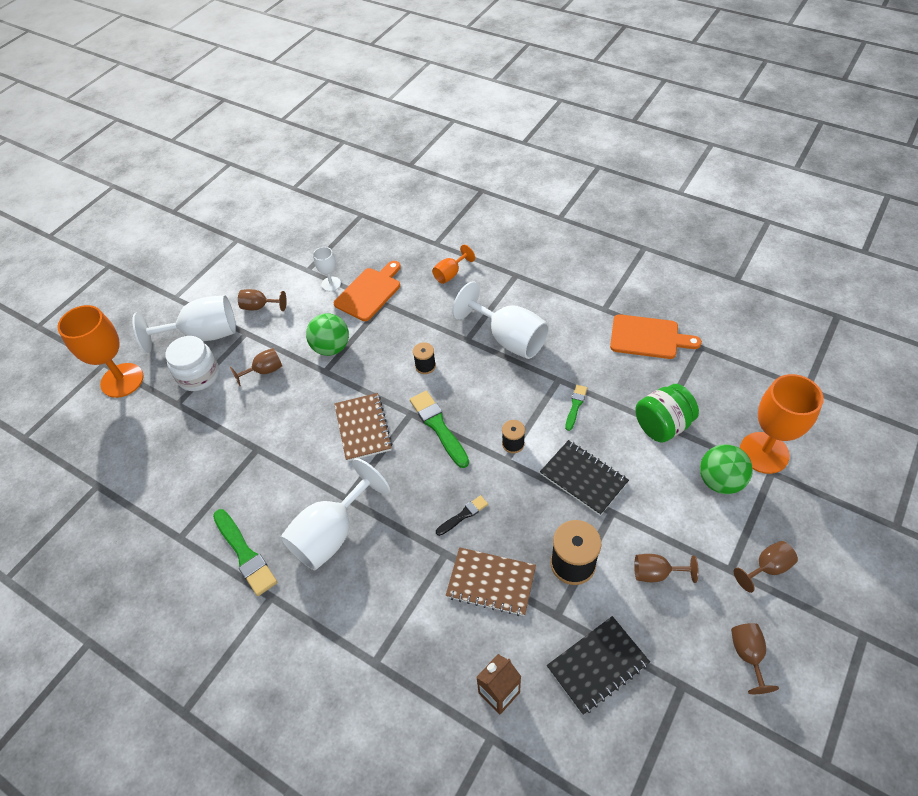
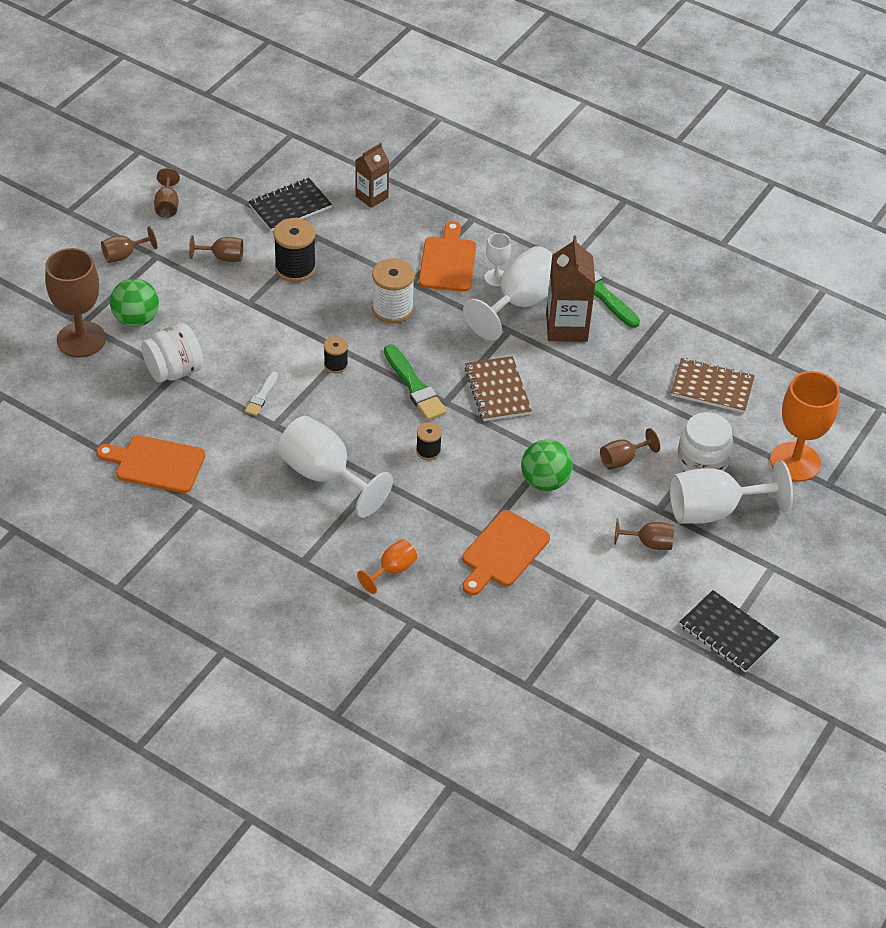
camera: 175 degrees right, 5 degrees down
white goblet [313,247,341,291] -> white goblet moved to [485,233,511,286]
black brush [436,495,488,536] -> white spool [372,258,415,324]
brown notebook [446,547,536,616] -> brown notebook moved to [671,358,755,413]
black notebook [540,440,629,516] -> black notebook moved to [680,590,779,673]
green brush [565,385,587,431] -> white brush [245,371,278,416]
green jar [635,384,699,443] -> white jar [141,323,203,382]
orange goblet [740,374,824,474] -> brown goblet [45,248,106,358]
none -> orange cutting board [419,221,476,292]
none -> brown carton [546,236,596,342]

